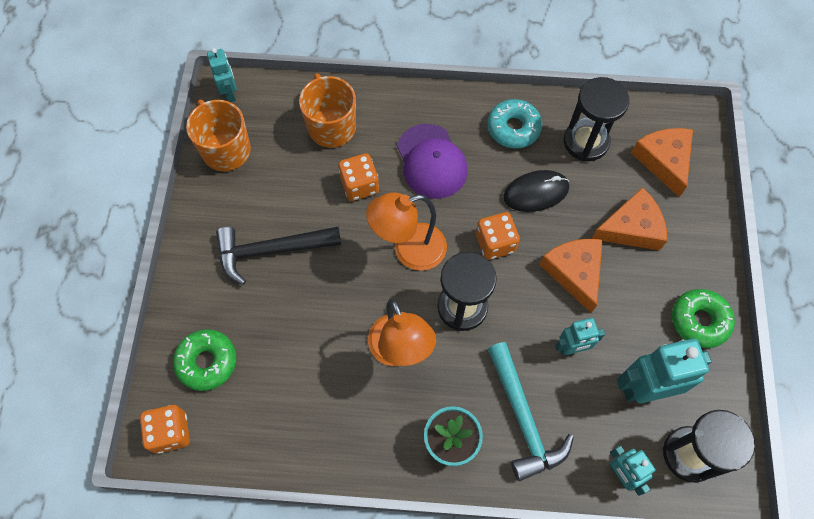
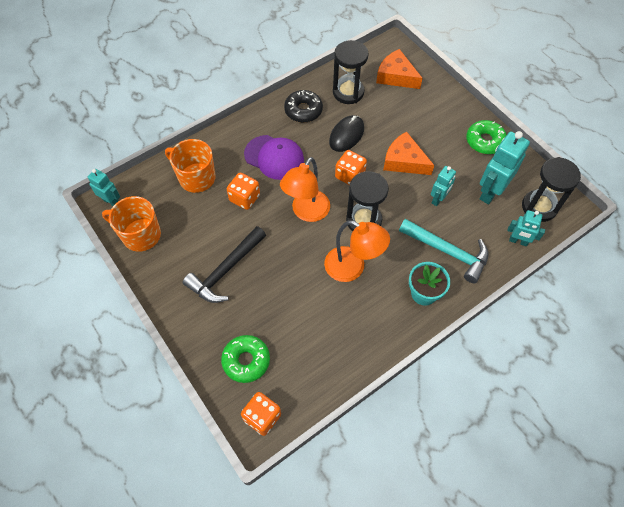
camera: 40 degrees left, 5 degrees down
turquoise donut [487,99,542,148] -> black donut [284,90,323,123]
orange cheese [592,187,667,250] -> none

